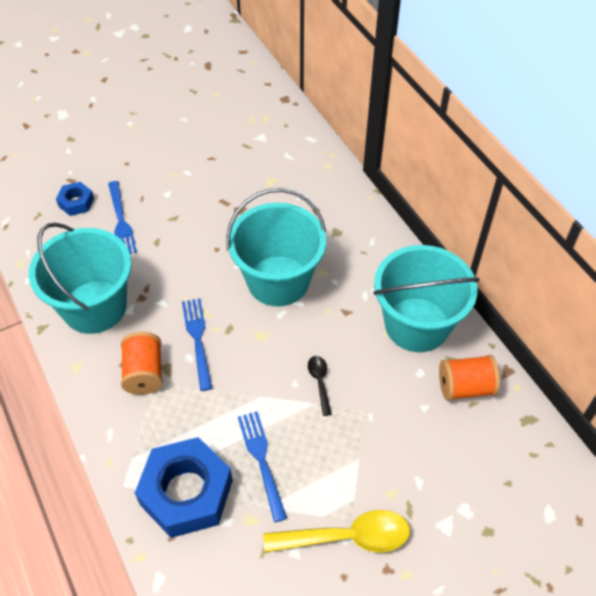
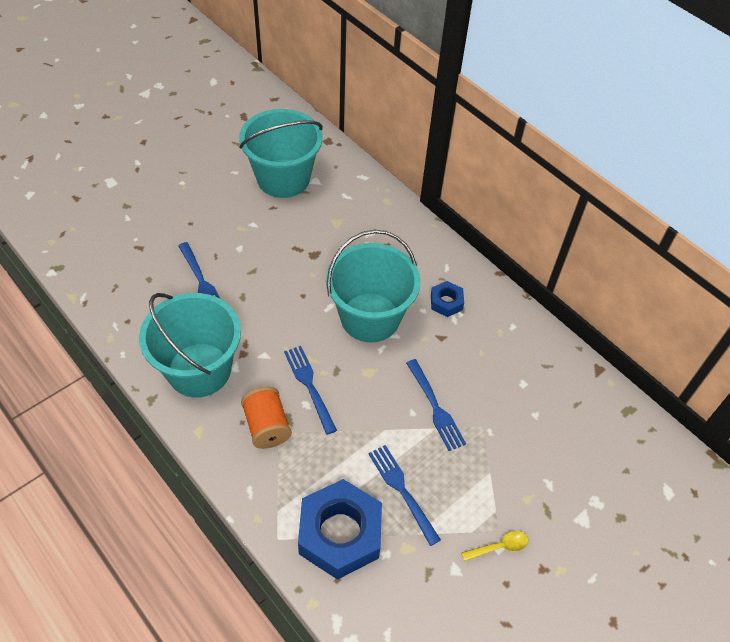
camera: 15 degrees left, 0 degrees up
blue nut [56,182,94,216] -> blue nut moved to [431,281,464,317]
yellow spoon [264,510,410,552] -> yellow spoon [461,531,529,562], size x0.51
black spoon [308,356,332,416] -> blue fork [406,359,466,451]
turquoise bucket [373,245,480,352] -> turquoise bucket moved to [239,109,323,198]
orange spool [439,355,500,401] -> none

